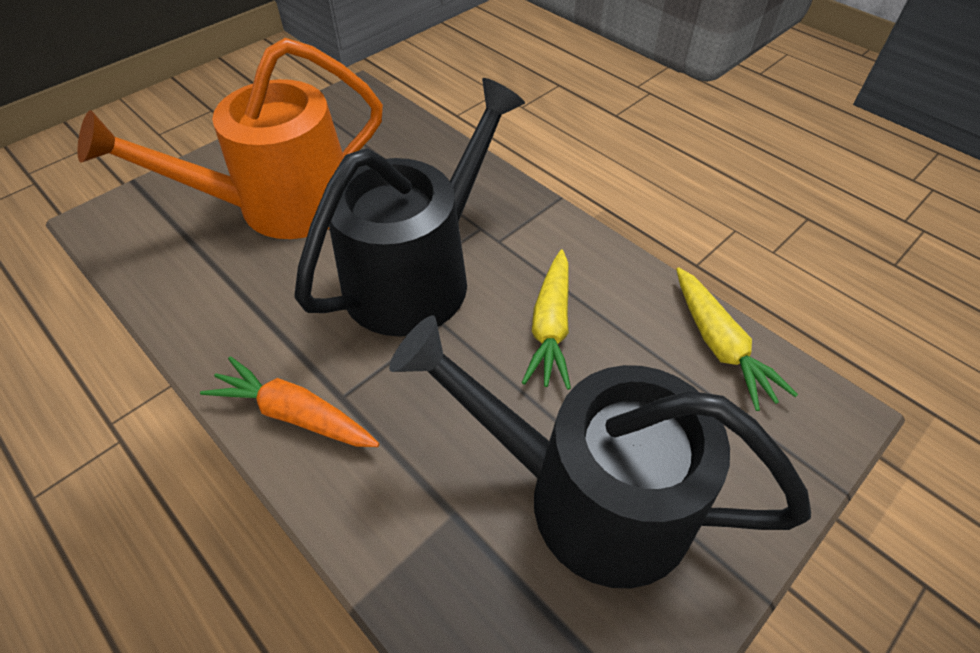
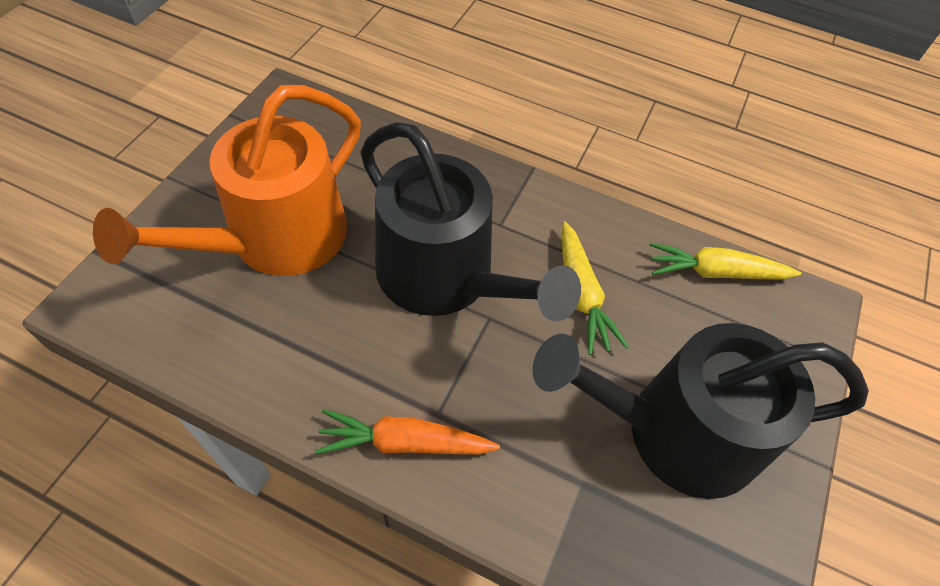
camera: 25 degrees left, 5 degrees up
black watering can [294,78,525,337] -> black watering can turned 120 degrees clockwise [360,122,581,321]
yellow carrot [676,267,798,411] -> yellow carrot turned 135 degrees clockwise [649,243,801,280]

